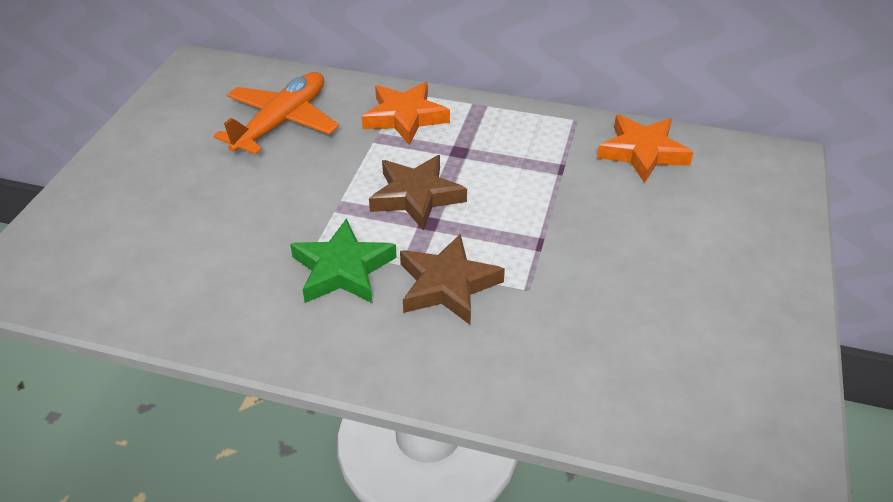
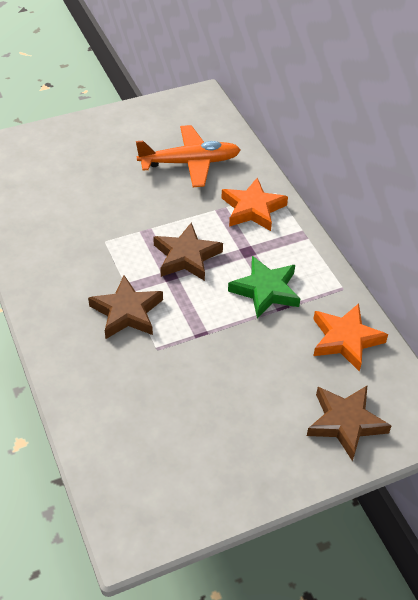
camera: 50 degrees right, 5 degrees up
green star [290,218,397,303] -> green star moved to [228,256,300,319]
none -> brown star [307,386,392,461]

